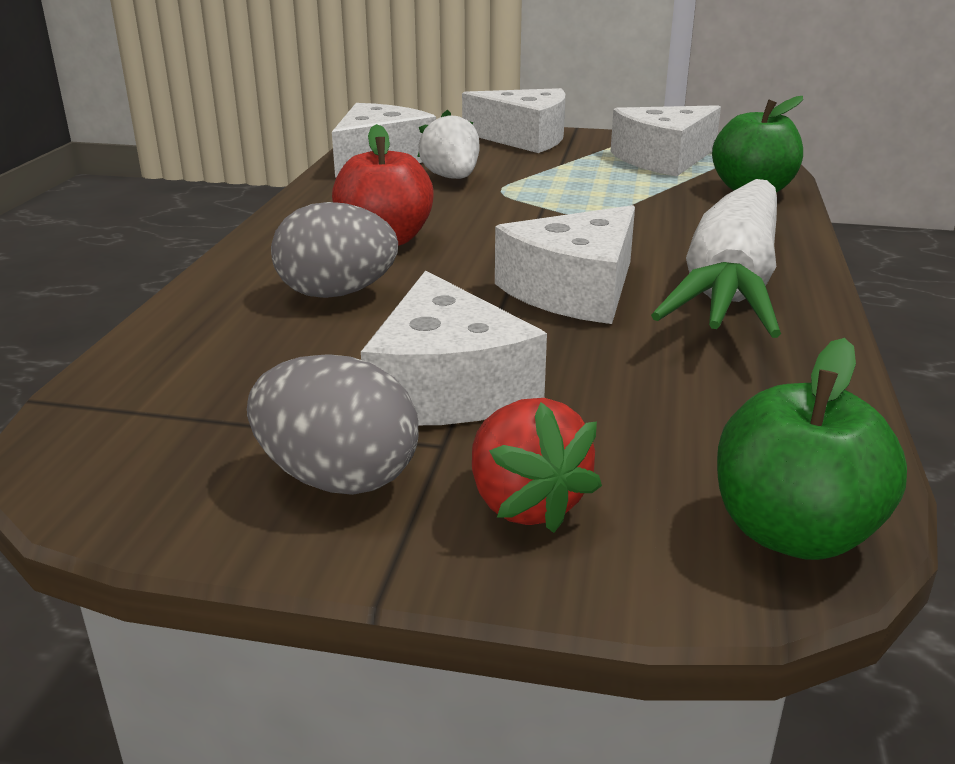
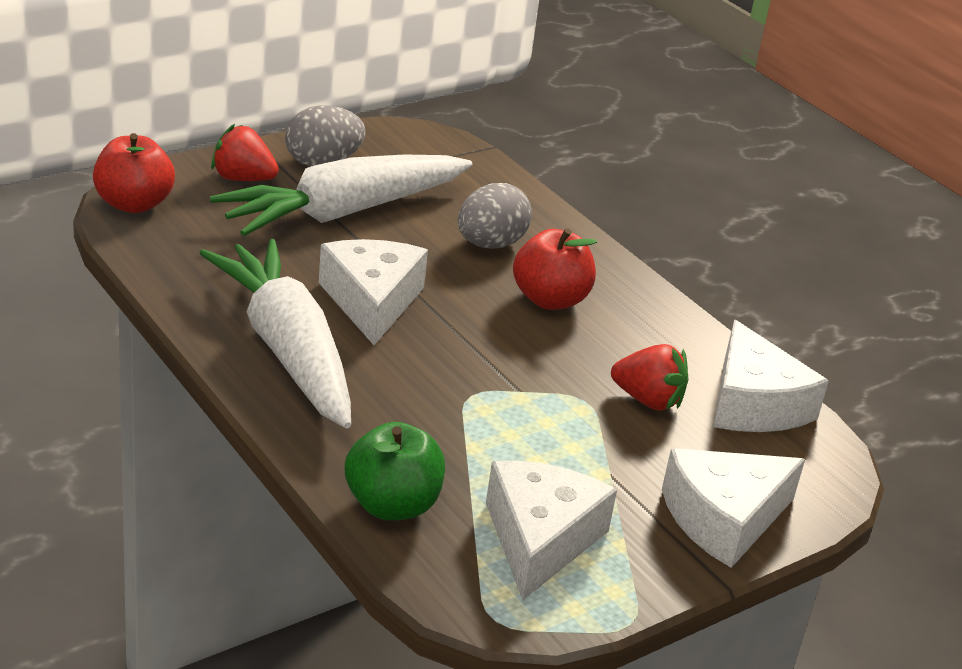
camera: 130 degrees right, 5 degrees up
white cheese [361,271,547,425] -> white carrot [210,154,472,236]
white strawberry [417,109,480,179] -> red strawberry [611,344,689,411]
green apple [717,338,907,560] -> red apple [93,133,175,213]

